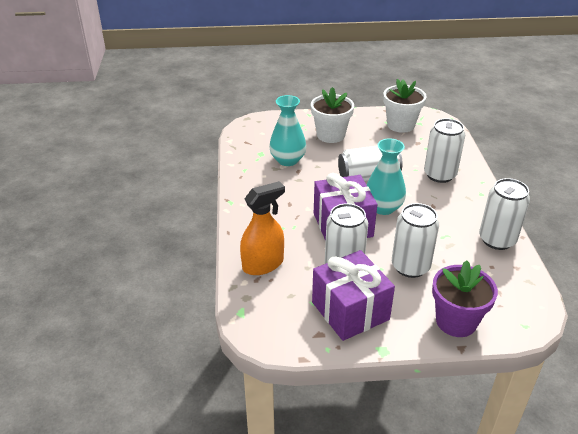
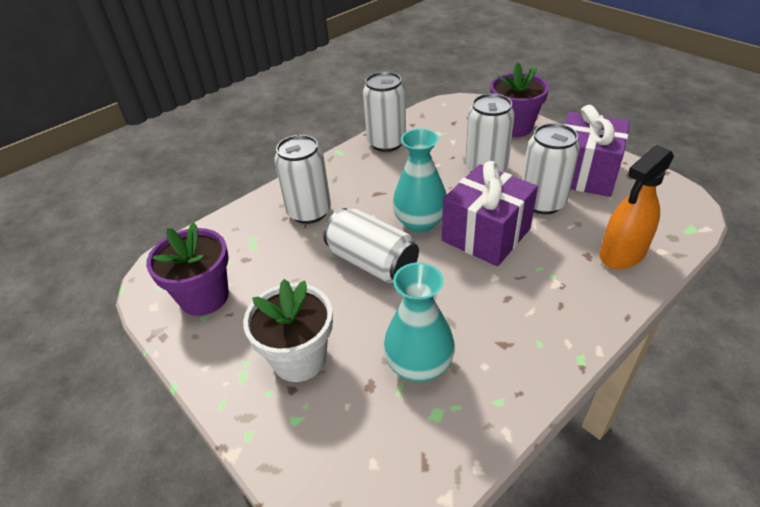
camera: 125 degrees left, 5 degrees up
orange spray bottle [240,181,285,275] -> orange spray bottle turned 60 degrees counterclockwise [600,145,674,269]
white flower pot [383,79,426,133] -> purple flower pot [146,223,229,316]

